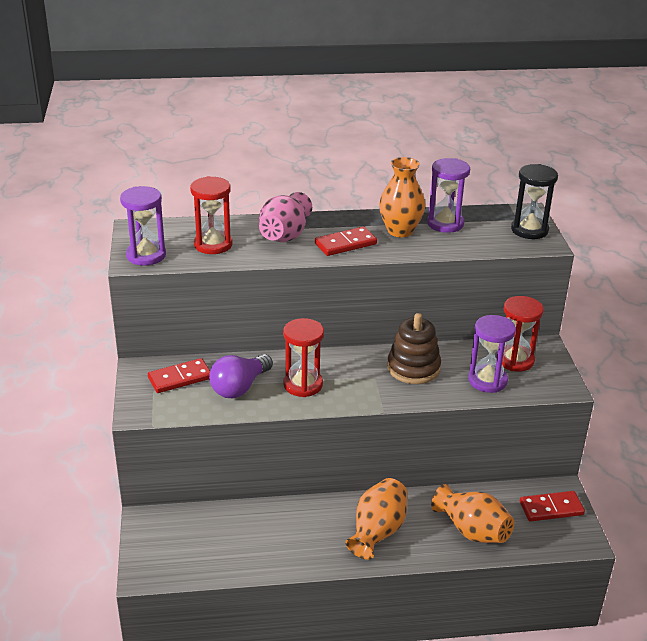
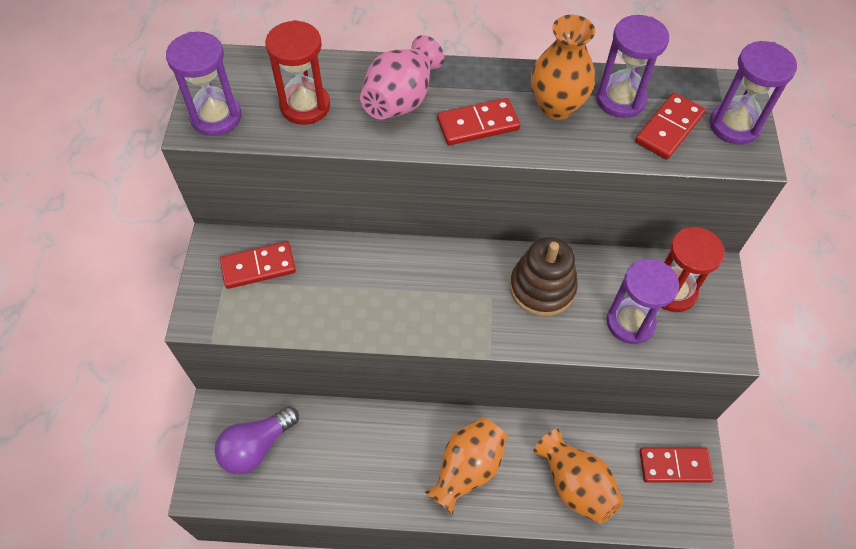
camera: 10 degrees right, 25 degrees up
purple light bulb [209,354,273,398] -> purple light bulb moved to [215,406,299,474]
red hourglass [283,318,324,397] -> none
black hourglass [511,164,558,239] -> purple hourglass [710,41,797,145]
none -> red domino [635,93,706,160]

